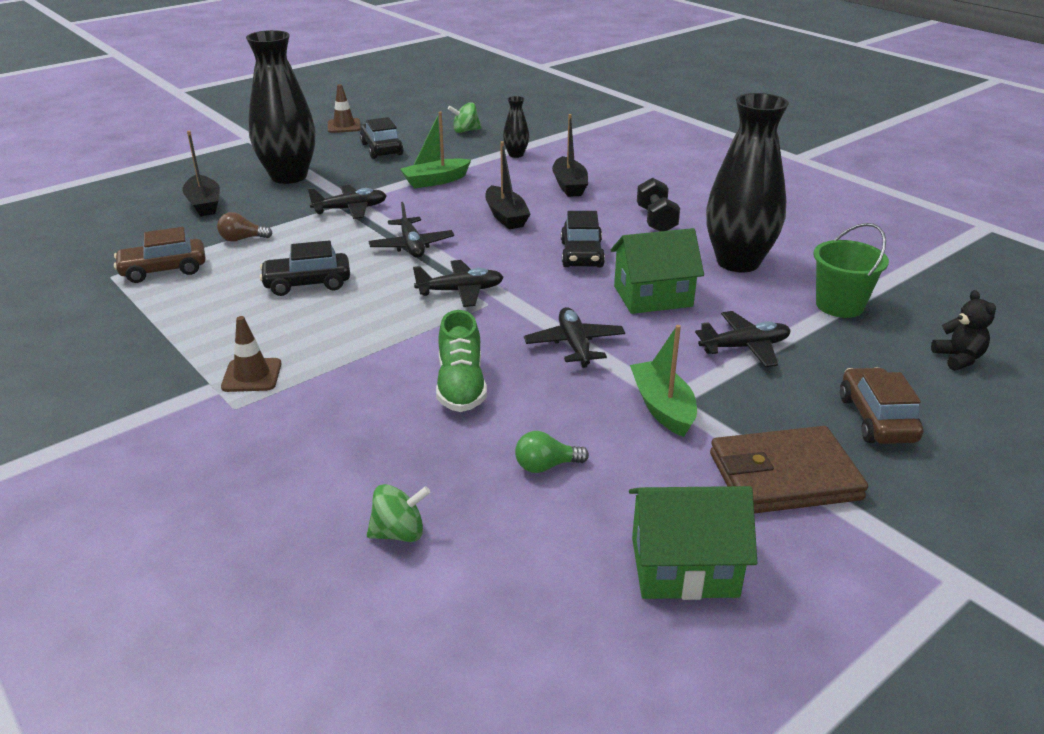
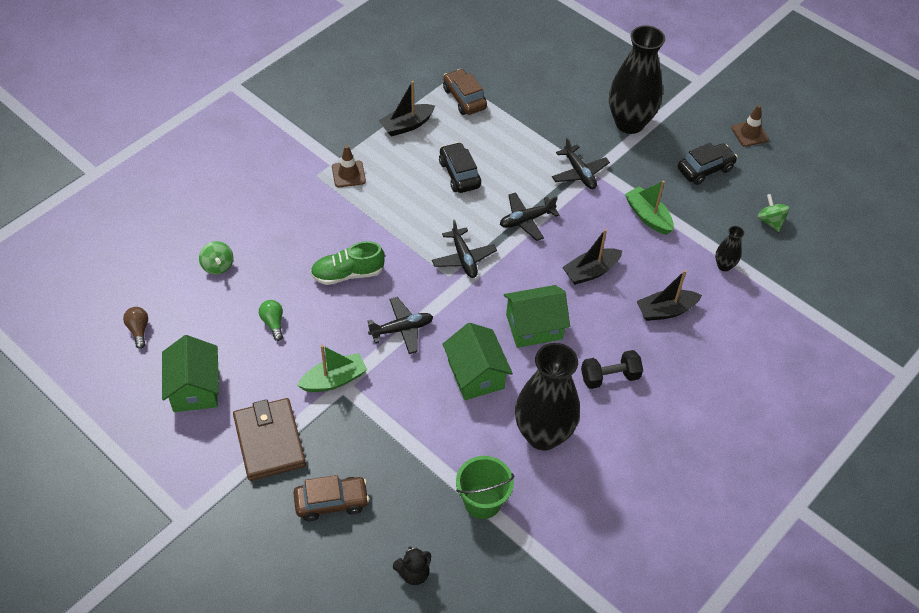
camera: 80 degrees right, 20 degrees up
black boat [182,131,220,216] -> black boat moved to [379,81,435,136]
brown light bulb [217,212,273,242] -> brown light bulb moved to [123,307,148,349]
black car [561,211,605,268] -> green house [504,285,570,348]
black plane [695,311,791,367] -> none

